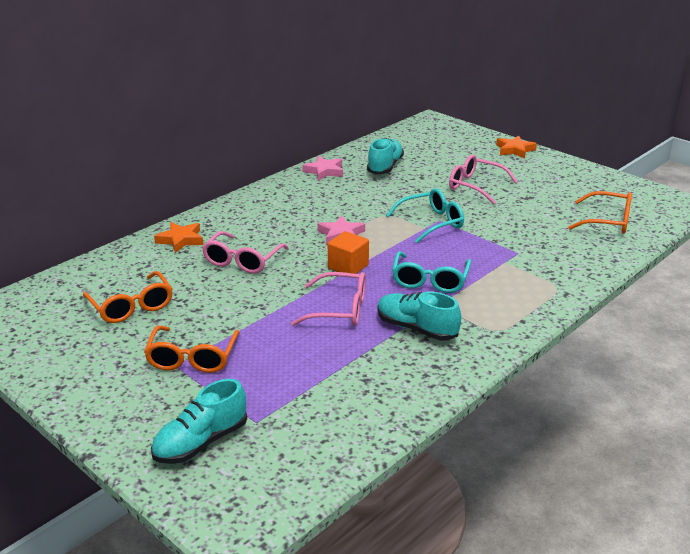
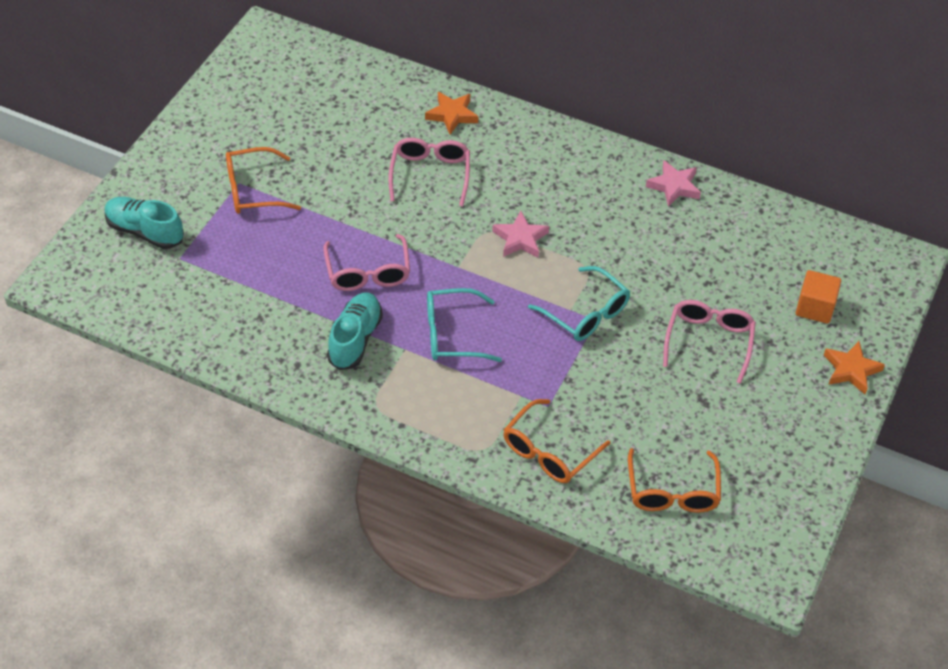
camera: 70 degrees right, 20 degrees up
orange glasses [83,271,173,323] -> orange glasses moved to [503,399,611,483]
pink glasses [202,231,289,274] -> pink glasses turned 90 degrees clockwise [389,138,470,206]
orange cube [328,231,369,274] -> orange cube moved to [796,270,841,324]
turquoise shoe [367,138,404,174] -> none

